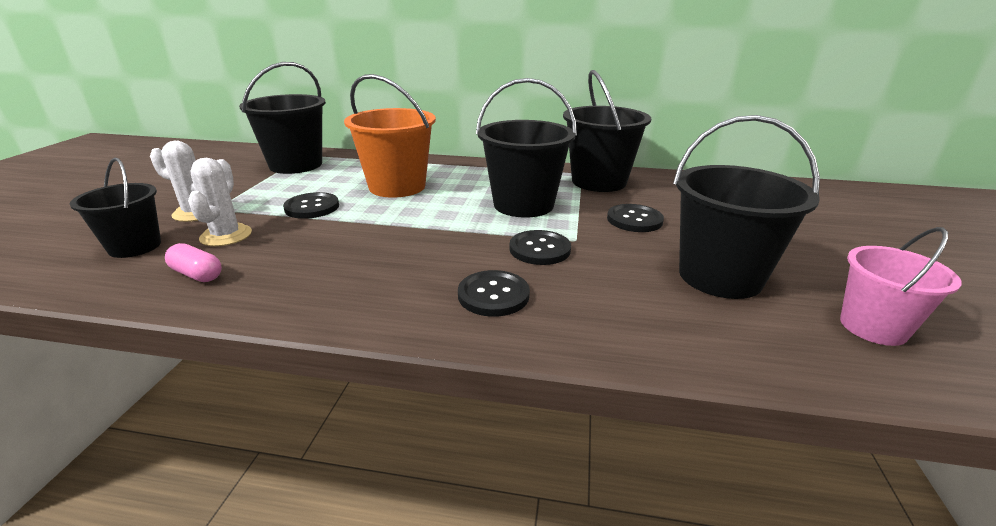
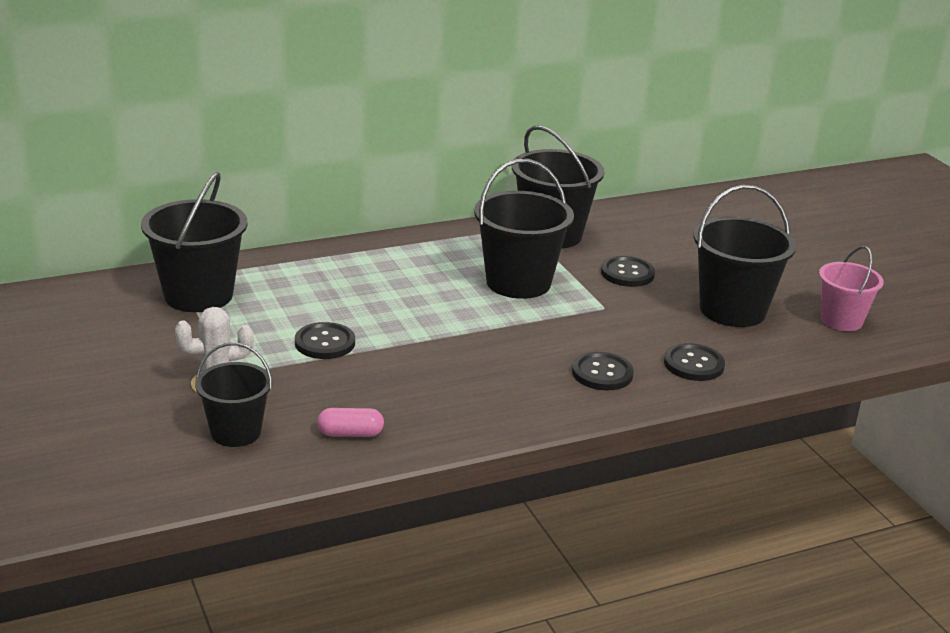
camera: 35 degrees left, 0 degrees up
white cactus [188,158,252,246] -> none
orange bucket [344,74,436,198] -> none
black button [509,230,571,265] -> black button moved to [664,343,725,381]

